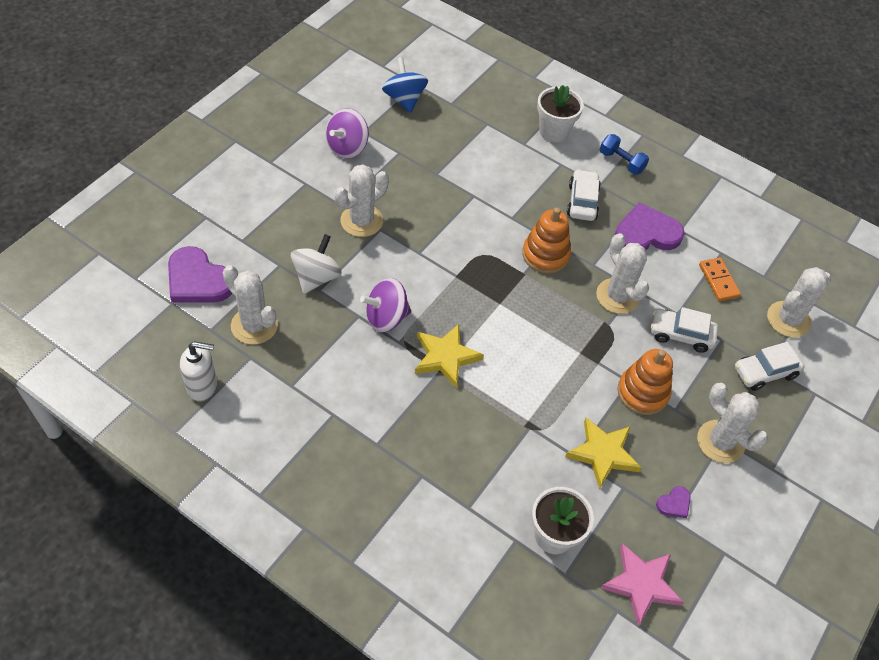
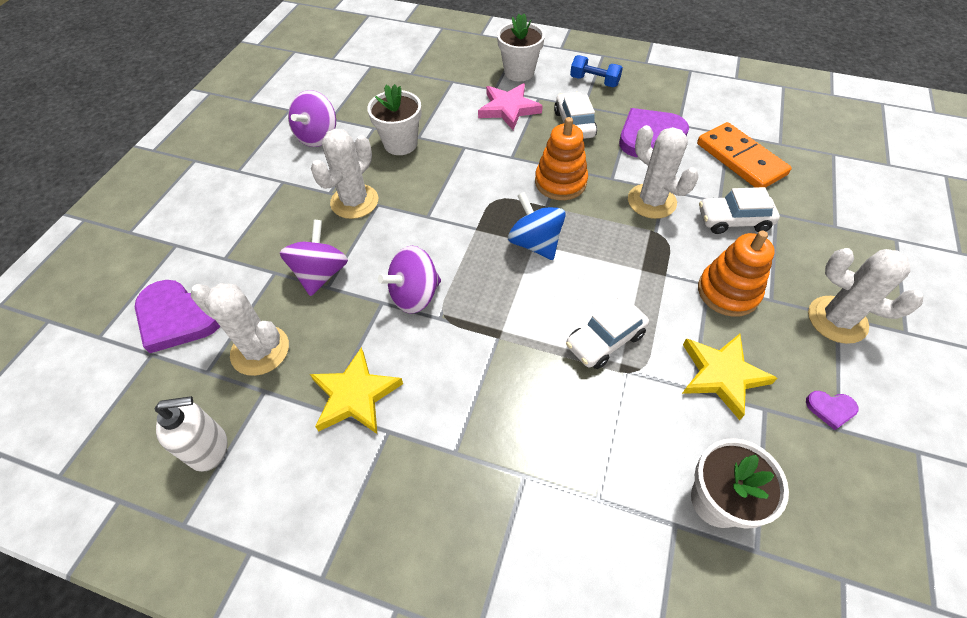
camera: 10 degrees left, 0 degrees up
white spinning top [291,234,342,294] -> purple spinning top [280,220,348,296]
blue spinning top [382,57,428,113] -> blue spinning top moved to [508,192,566,260]
yellow star [415,324,484,388] -> yellow star moved to [310,347,403,434]
pink star [600,543,684,626] -> pink star moved to [478,83,543,130]
purple heart [656,486,691,518] -> purple heart turned 60 degrees clockwise [806,391,858,430]
orange domino [699,257,741,301] -> orange domino [697,122,792,188], size x1.66
white car [735,342,804,391] -> white car moved to [566,296,649,369]
white cactus [767,267,831,338] -> none
none -> white flower pot [367,84,422,155]

